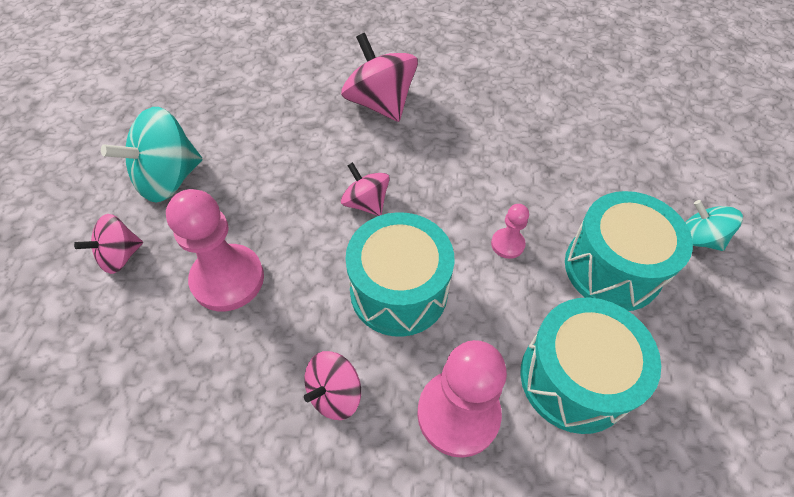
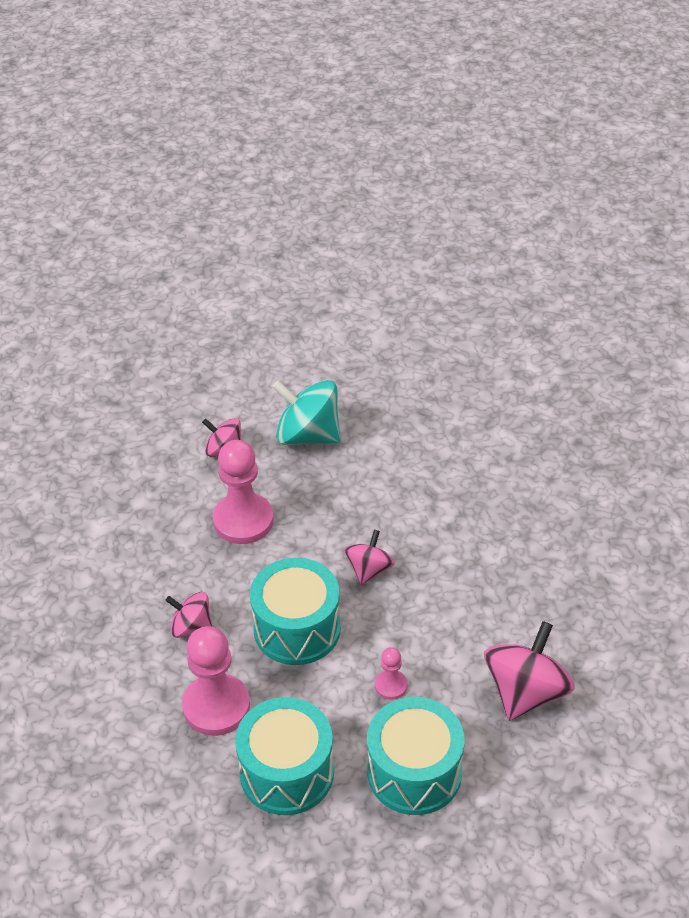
camera: 65 degrees right, 10 degrees down
pink spinning top [341,33,418,122] -> pink spinning top moved to [484,621,575,721]
turquoise spinning top [685,200,743,251] -> none

